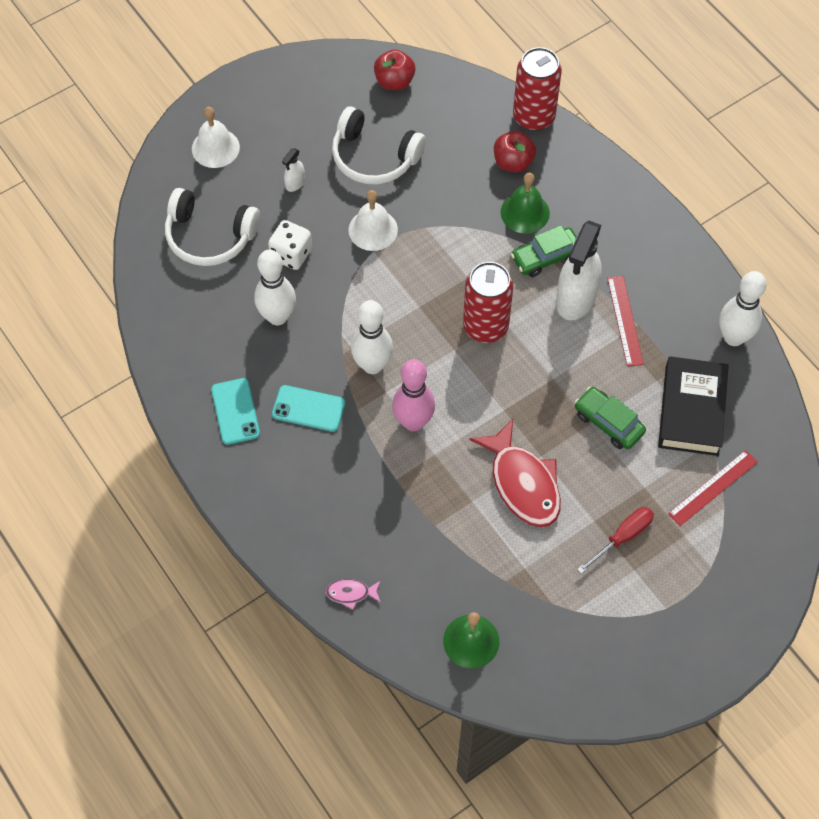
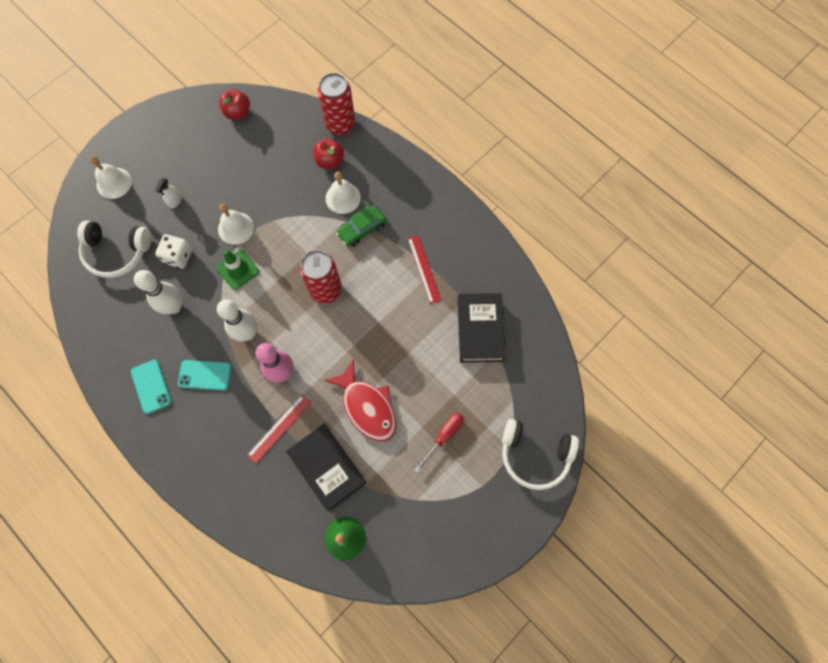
camera: 10 degrees left, 10 degrees up
pink fish [326,579,381,610] -> none
white headphones [332,106,426,184] -> white headphones moved to [502,419,579,490]
green bell [501,173,550,234] -> white bell [326,172,361,214]
white spray bottle [556,221,602,320] -> none
green car [575,387,646,449] -> none
red ruler [668,450,758,526] -> red ruler moved to [247,395,311,464]
white bowling pin [719,271,766,346] -> none
none -> green traffic cone [217,250,259,290]
none -> black book [286,424,366,511]

